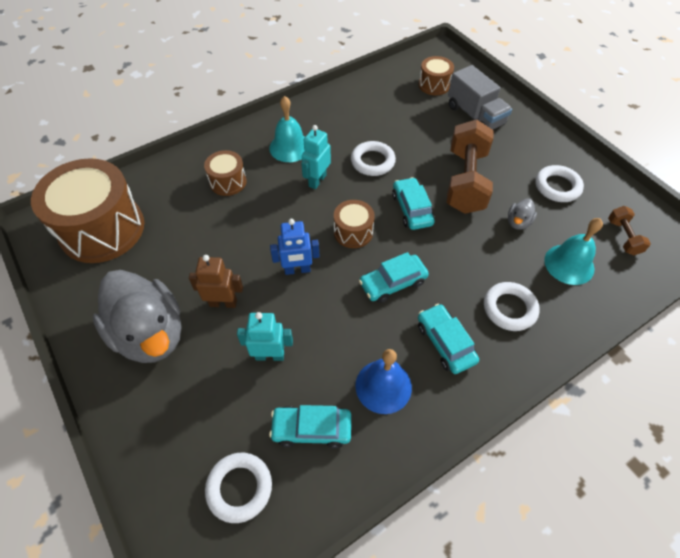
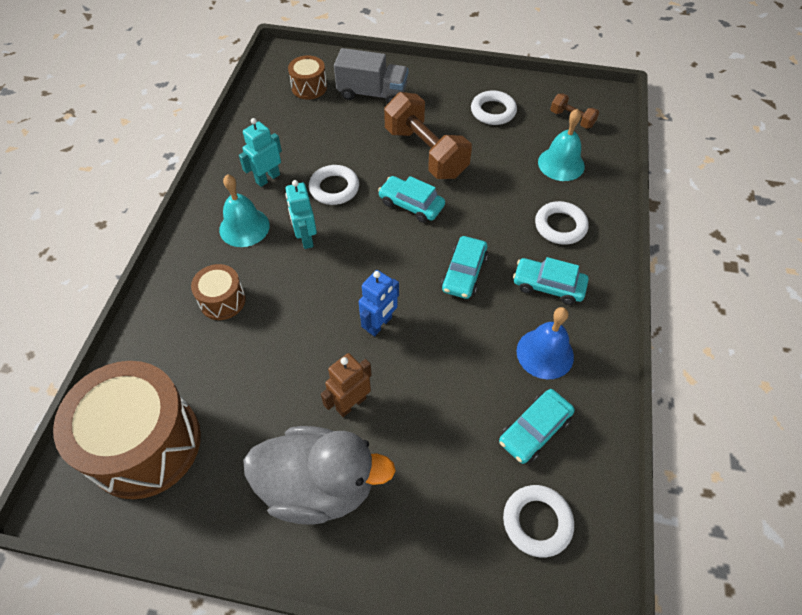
camera: 45 degrees left, 0 degrees up
turquoise robot [237,312,293,361] -> turquoise robot moved to [239,118,282,187]
brown drum [334,200,375,248] -> none
grey duck [508,198,537,230] -> none

